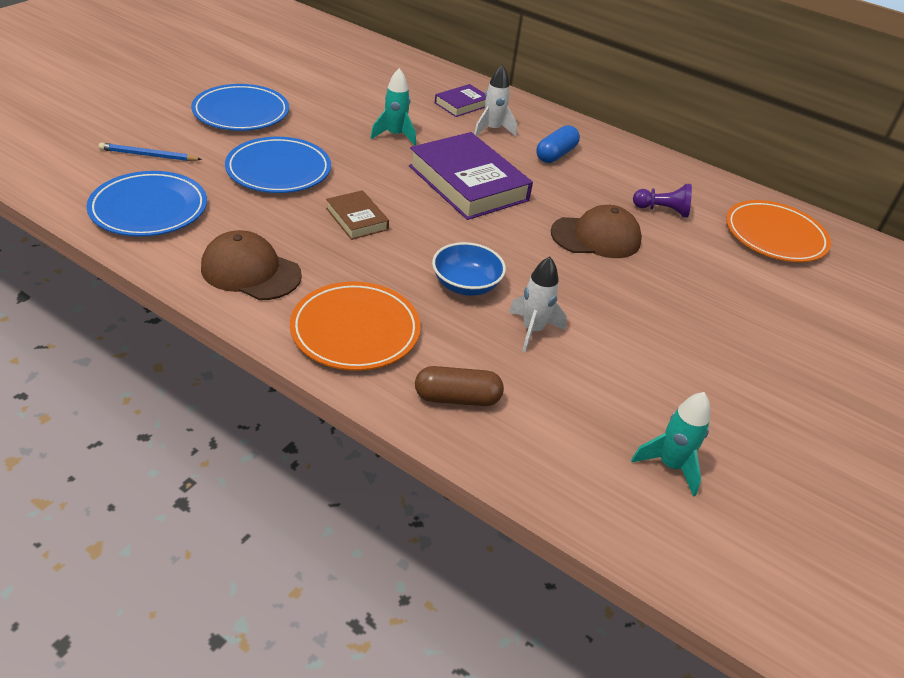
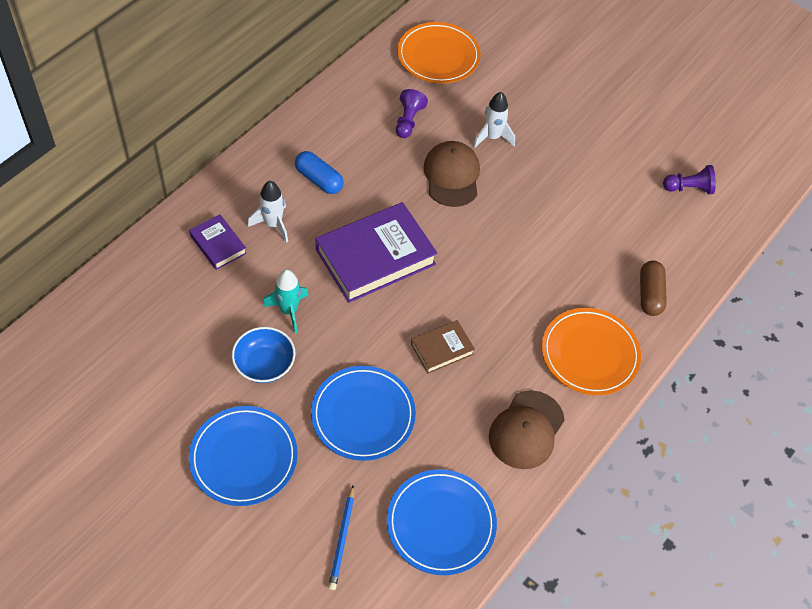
camera: 85 degrees left, 15 degrees up
blue bowl [432,242,506,296] -> blue bowl moved to [232,327,295,383]
white rocket [508,256,567,352] -> white rocket moved to [473,92,515,148]
turquoise rocket [631,392,710,497] -> purple pawn [663,165,716,194]

